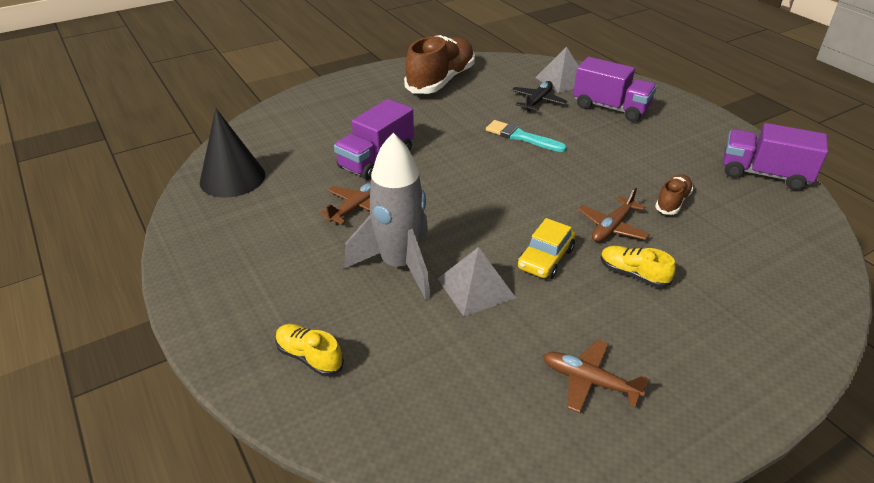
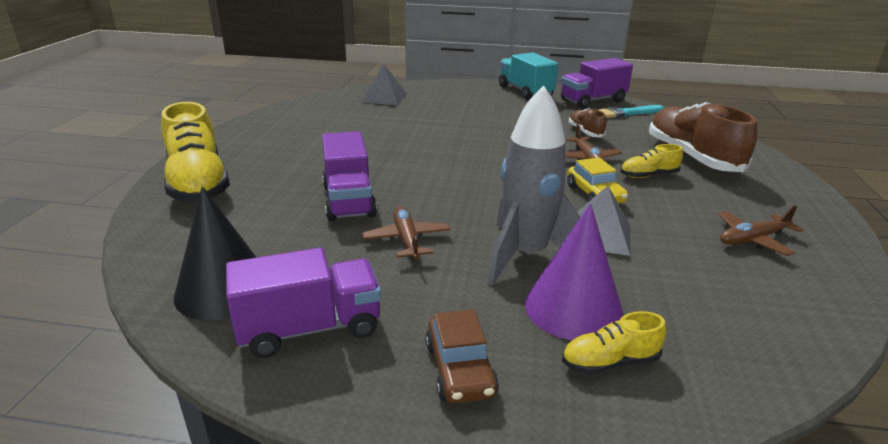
camera: 50 degrees left, 10 degrees down
brown shoe [404,35,475,94] -> brown shoe moved to [649,102,757,172]
turquoise brush [486,120,567,152] -> turquoise brush moved to [597,105,664,118]
black plane [511,81,567,112] -> none
purple truck [573,57,657,122] -> purple truck moved to [226,248,381,358]
none -> yellow shoe [161,102,230,202]
none -> brown car [426,309,499,404]
none -> turquoise truck [499,52,558,100]
none -> purple cone [525,204,624,340]

